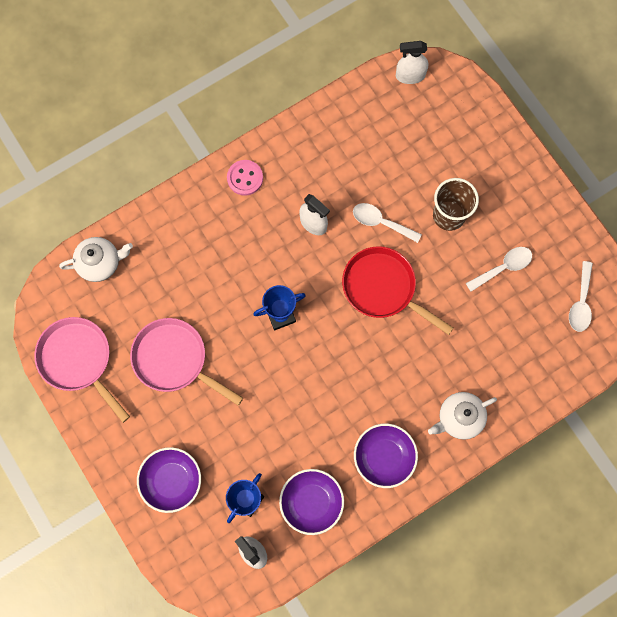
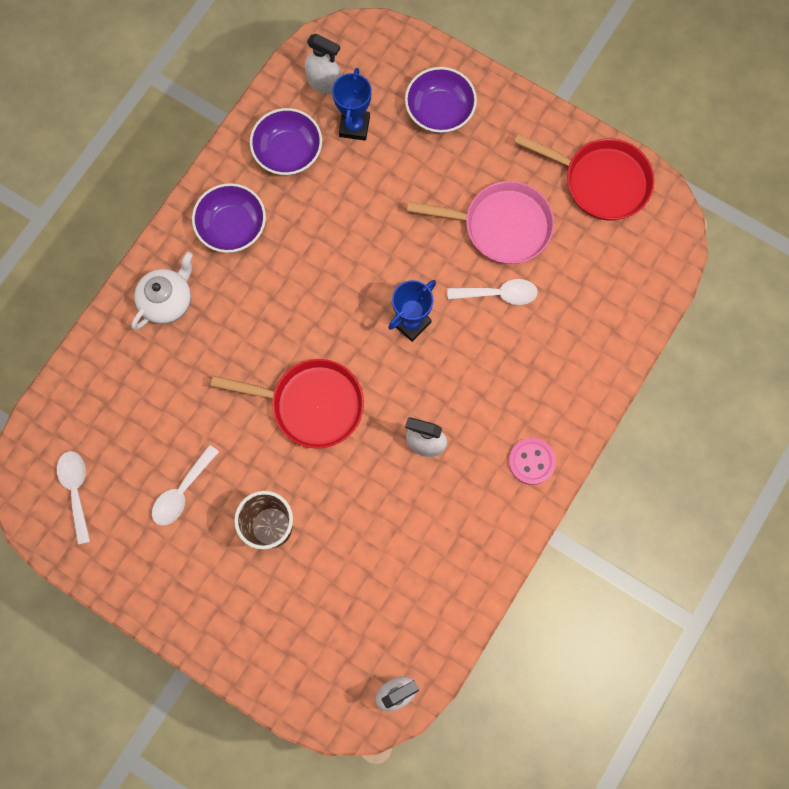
camera: 155 degrees right, 0 degrees up
pink pan [34,317,130,423] -> red pan [514,134,655,220]
white teapot [59,237,133,282] -> none
white spoon [353,203,422,243] -> white spoon moved to [447,279,538,305]

